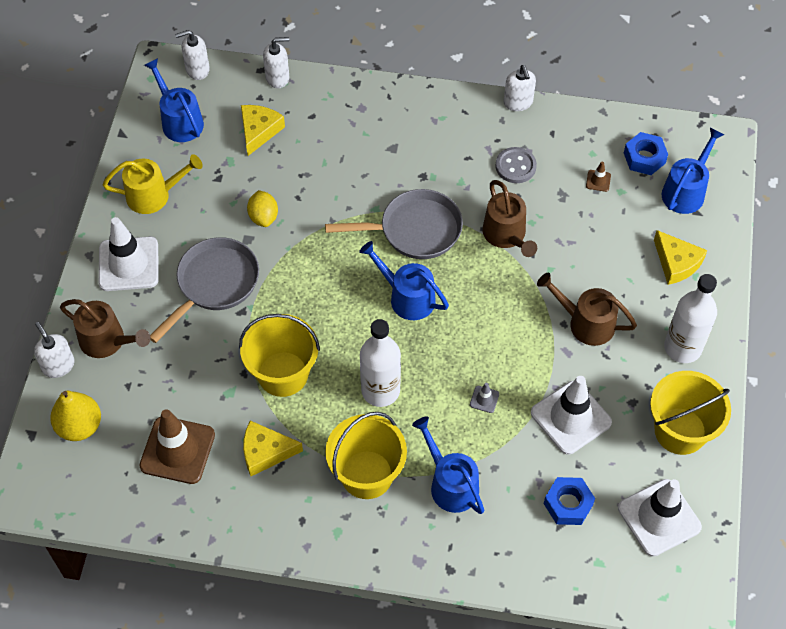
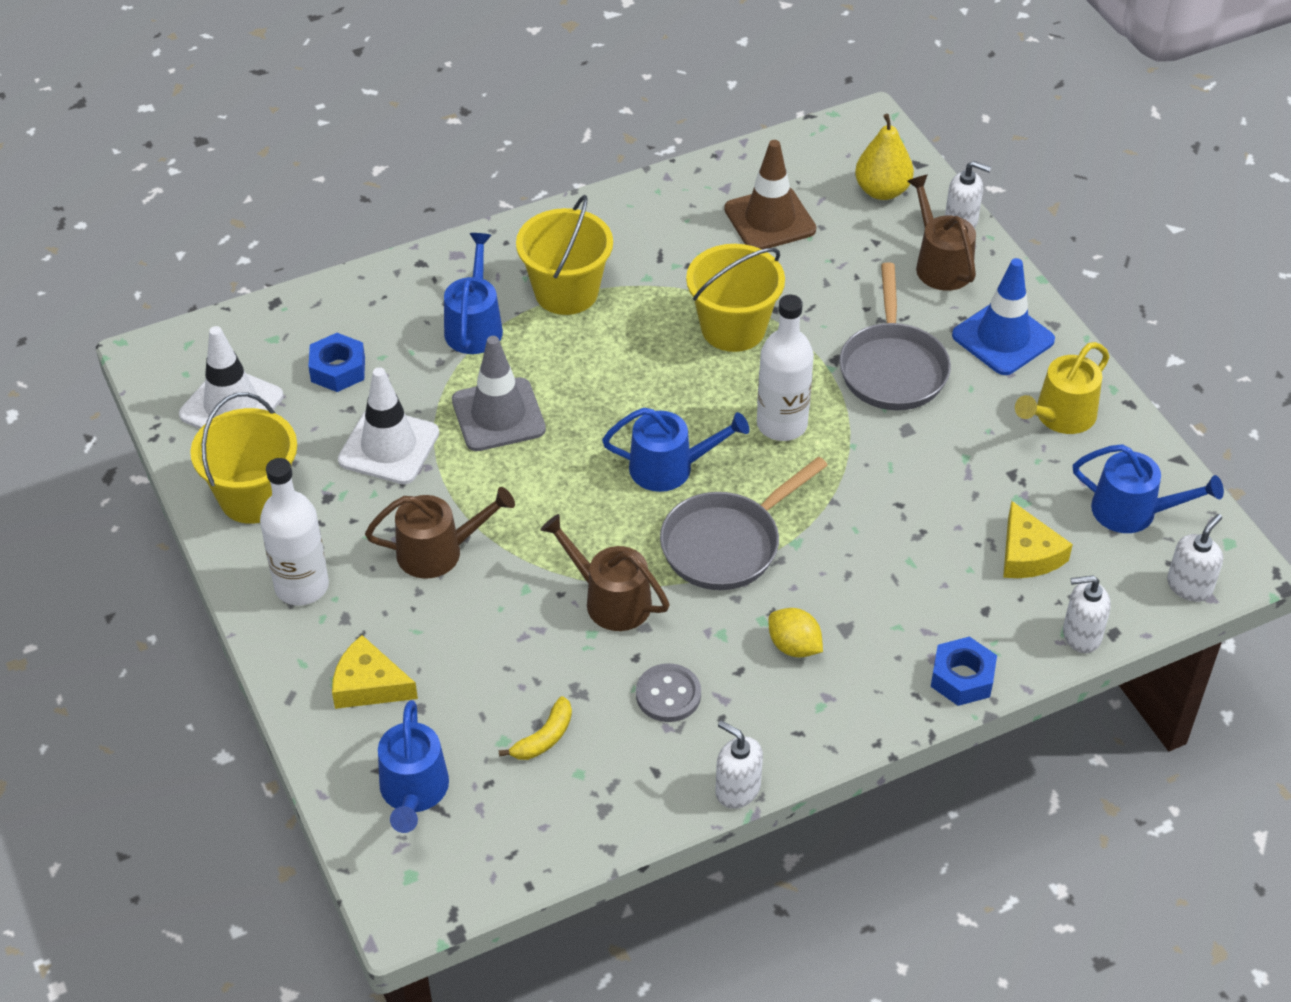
camera: 145 degrees right, 10 degrees down
brown watering can [60,299,150,358] -> brown watering can turned 75 degrees clockwise [907,174,976,291]
white traffic cone [99,217,159,291] -> blue traffic cone [952,258,1055,375]
yellow cheese [243,421,303,476] -> none
yellow lemon [247,190,278,227] -> yellow lemon moved to [768,608,823,658]
white soap dispenser [263,37,290,88] -> white soap dispenser turned 45 degrees clockwise [1063,575,1111,653]
white bottle [360,319,401,407] -> white bottle moved to [757,295,814,441]
blue watering can [412,416,484,514] -> blue watering can turned 105 degrees counterclockwise [444,233,503,354]
grey traffic cone [470,383,499,413] -> grey traffic cone [452,336,546,451], size x2.46
brown traffic cone [586,161,611,192] -> yellow banana [499,696,572,760]
blue nut [624,132,668,175] -> blue nut moved to [931,636,997,706]

